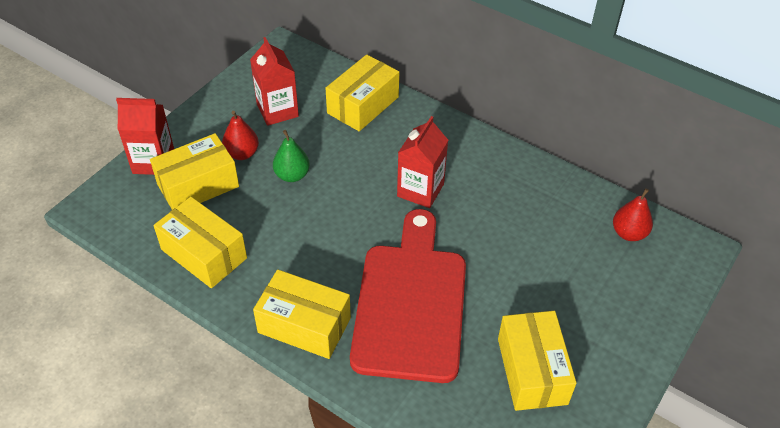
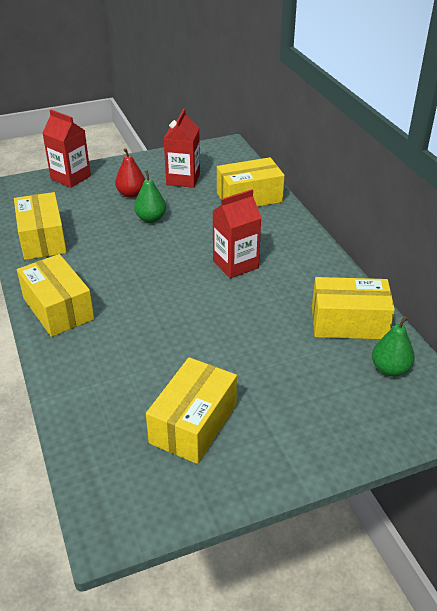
camera: 35 degrees right, 10 degrees down
yellow box [150,133,239,210] -> yellow box moved to [312,277,395,339]
red cutting board [350,209,466,383] -> none
red pear [613,188,653,241] -> green pear [372,316,415,377]

